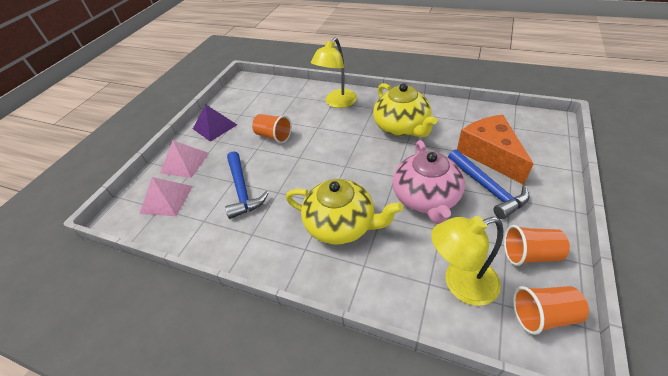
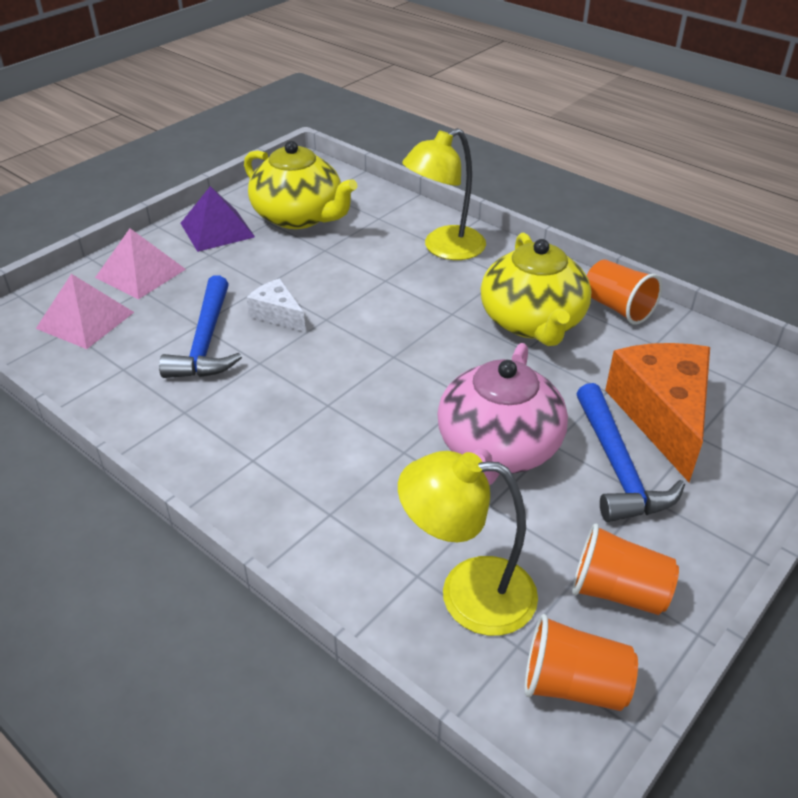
camera: 15 degrees right, 5 degrees down
orange cup [252,114,292,143] -> orange cup moved to [587,260,662,325]
yellow teapot [286,179,403,245] -> yellow teapot moved to [244,141,357,229]
none -> white cheese [246,278,306,332]

